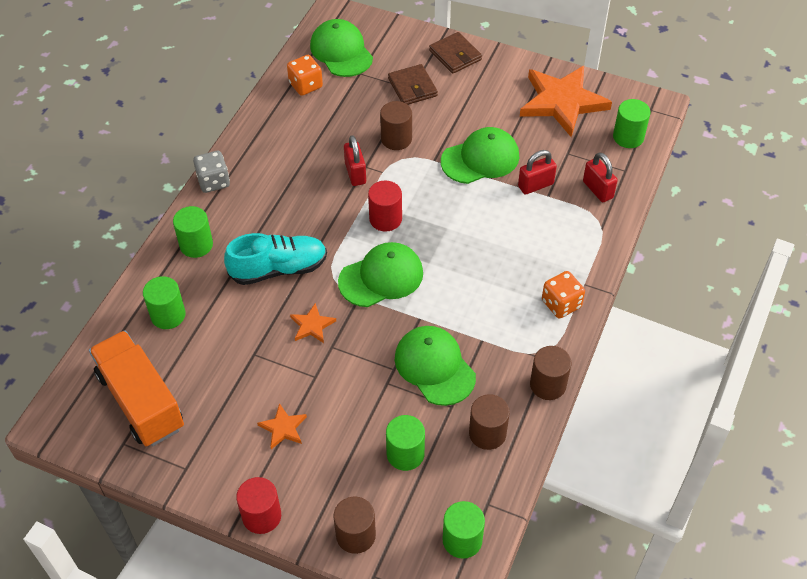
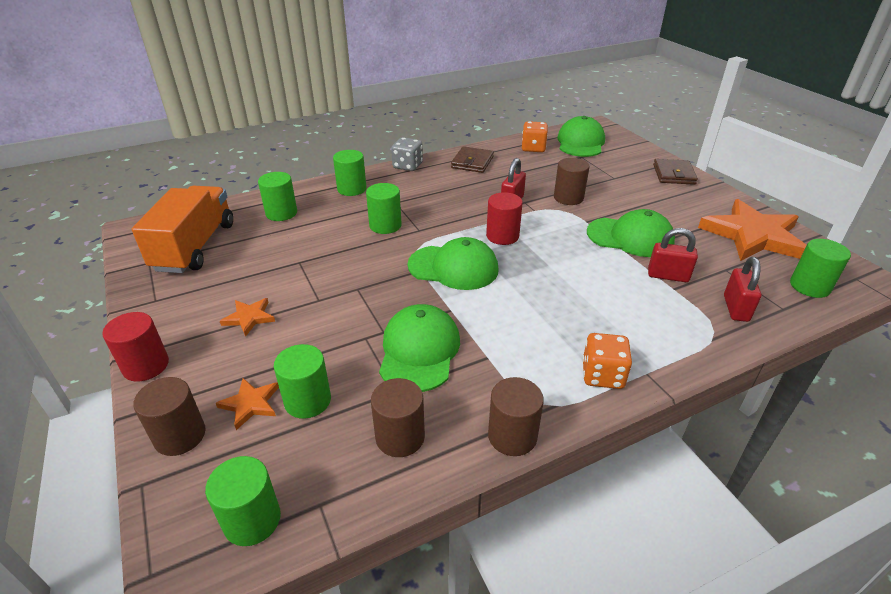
camera: 40 degrees right, 15 degrees down
turquoise shoe [224,233,327,285] -> green cylinder [366,183,402,234]
orange star [290,303,336,343] -> orange star moved to [216,378,279,430]
brown wallet [388,64,438,105] -> brown wallet moved to [451,146,494,173]

